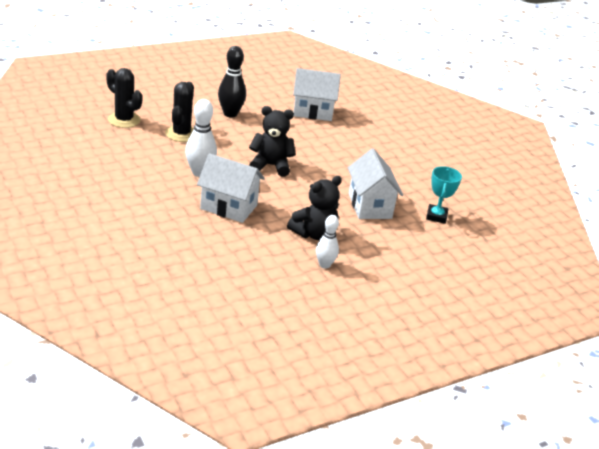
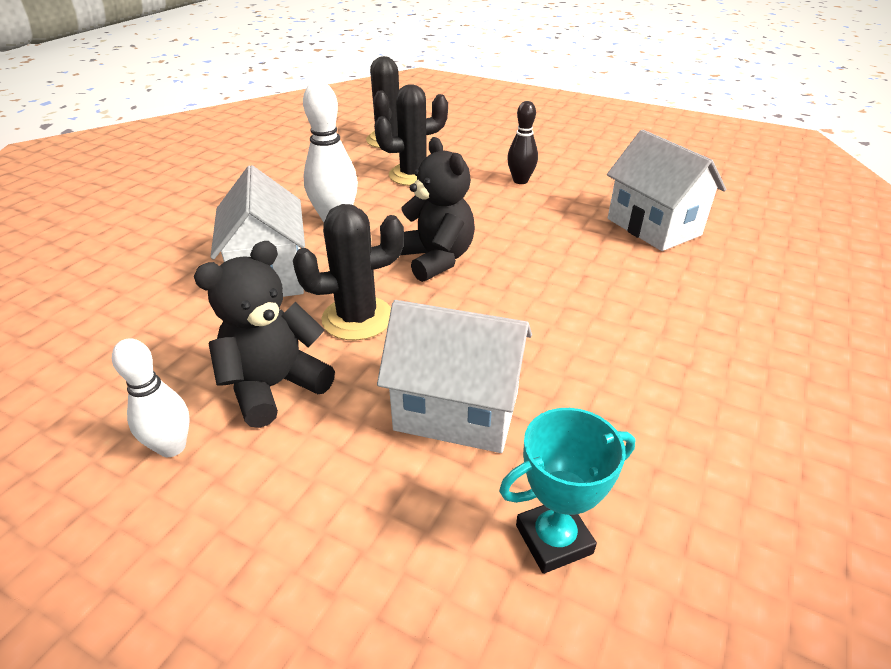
camera: 60 degrees right, 5 degrees up
black bowling pin [218,46,246,117] -> black bowling pin [507,101,538,184], size x0.65
black teddy bear [287,176,342,240] -> black teddy bear turned 120 degrees clockwise [194,241,335,428]
white house [348,149,403,219] -> white house turned 60 degrees clockwise [377,300,532,453]
none -> black cactus [293,204,404,340]

